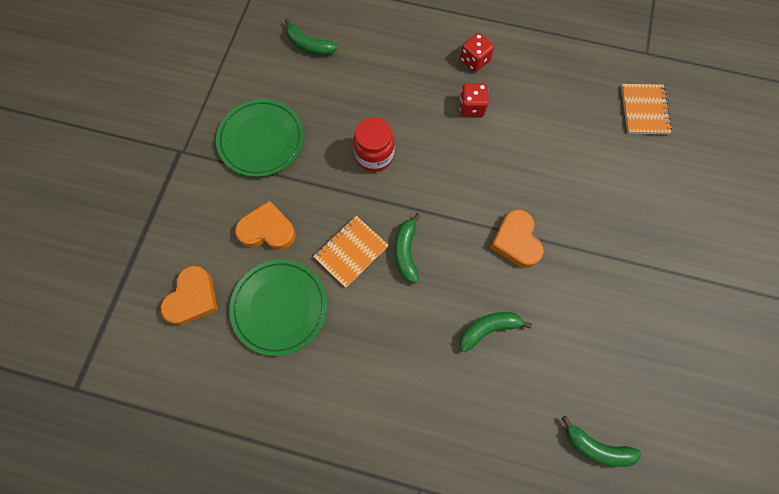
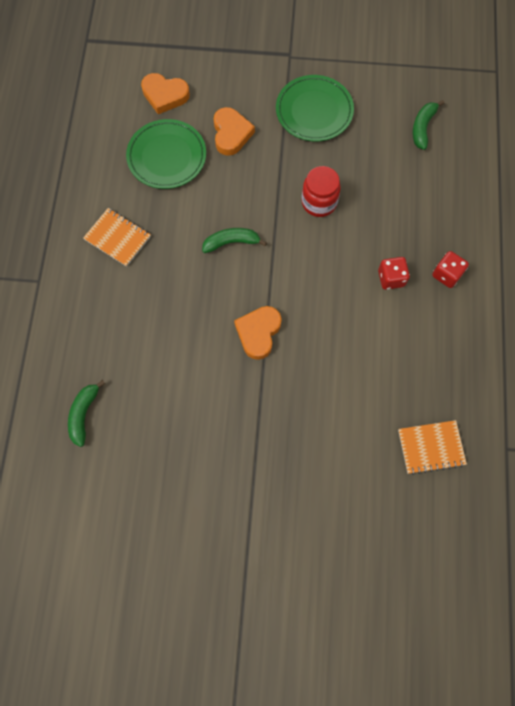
camera: 80 degrees right, 0 degrees up
orange notebook [313,216,388,288] -> orange notebook moved to [83,208,151,267]
green banana [459,312,532,352] -> none
orange heart [490,210,544,268] -> orange heart turned 45 degrees counterclockwise [234,306,282,360]

